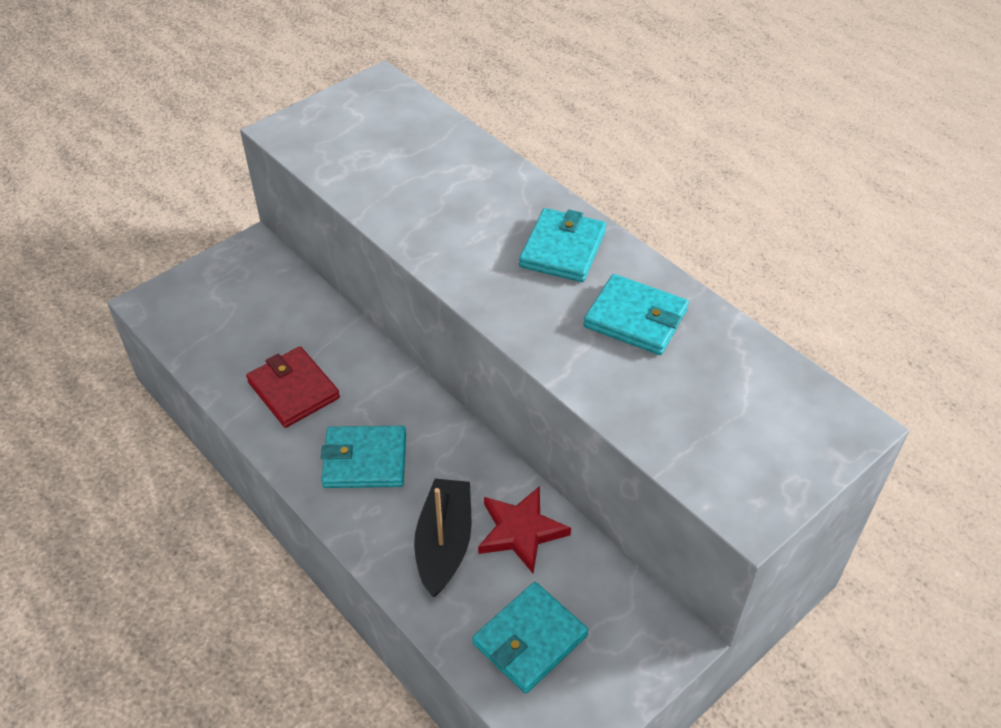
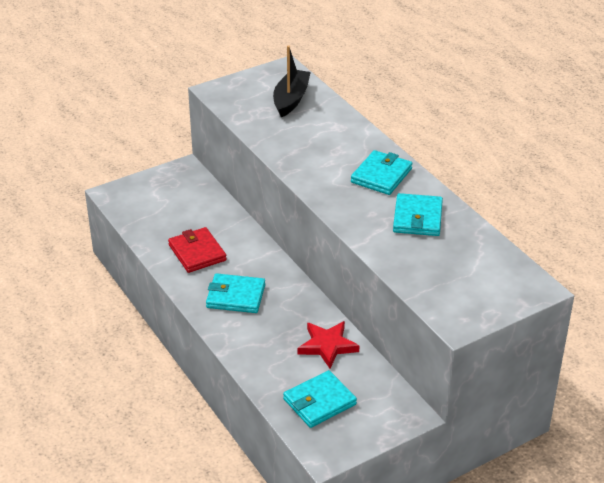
camera: 10 degrees right, 10 degrees down
black boat [414,479,471,597] -> black boat moved to [273,45,311,117]
turquoise wallet [583,274,689,355] -> turquoise wallet turned 60 degrees clockwise [393,193,443,236]

